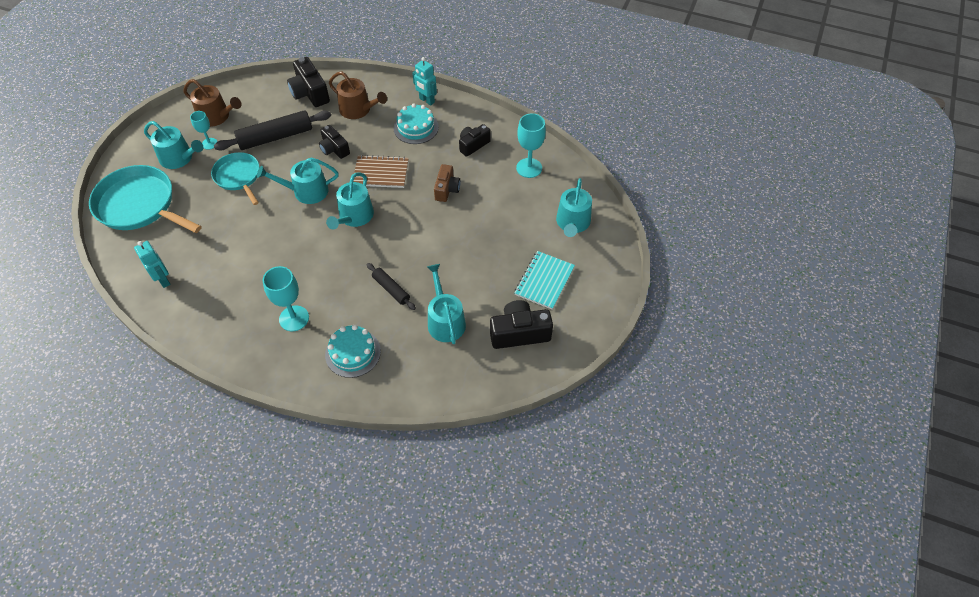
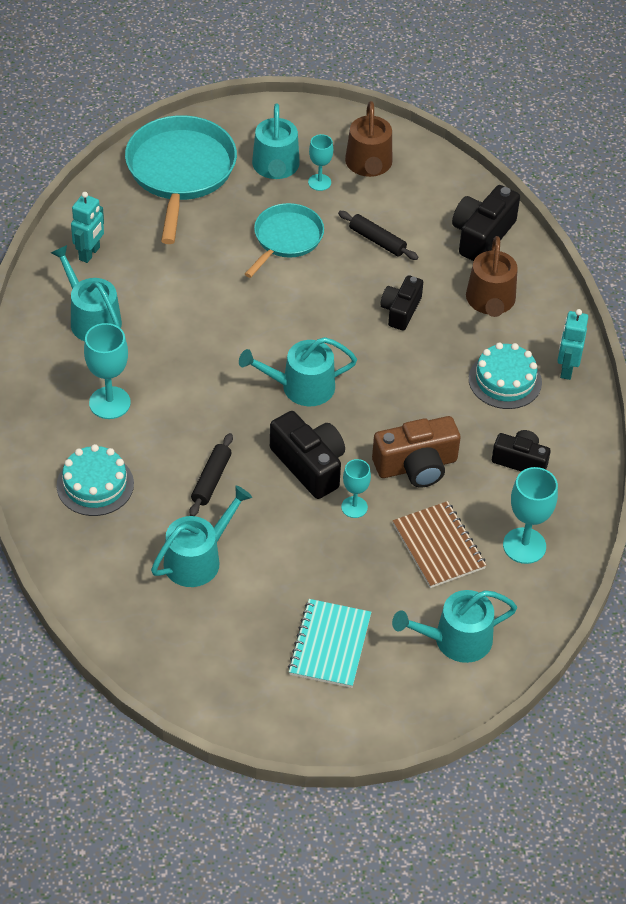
camera: 60 degrees right, 5 degrees down
black rolling pin [214,110,331,150] -> black rolling pin [338,211,418,260], size x0.55
turquoise watering can [257,158,339,204] -> turquoise watering can moved to [51,245,122,341]
brown notebook [353,155,409,188] -> brown notebook moved to [393,501,487,588]
brown camera [434,164,461,202] -> brown camera [372,416,461,487], size x1.52
black camera [490,300,553,349] -> black camera moved to [270,411,345,499]
turquoise notebook [514,251,575,310] -> turquoise notebook turned 75 degrees counterclockwise [288,599,371,688]
none -> turquoise goblet [341,459,371,518]

